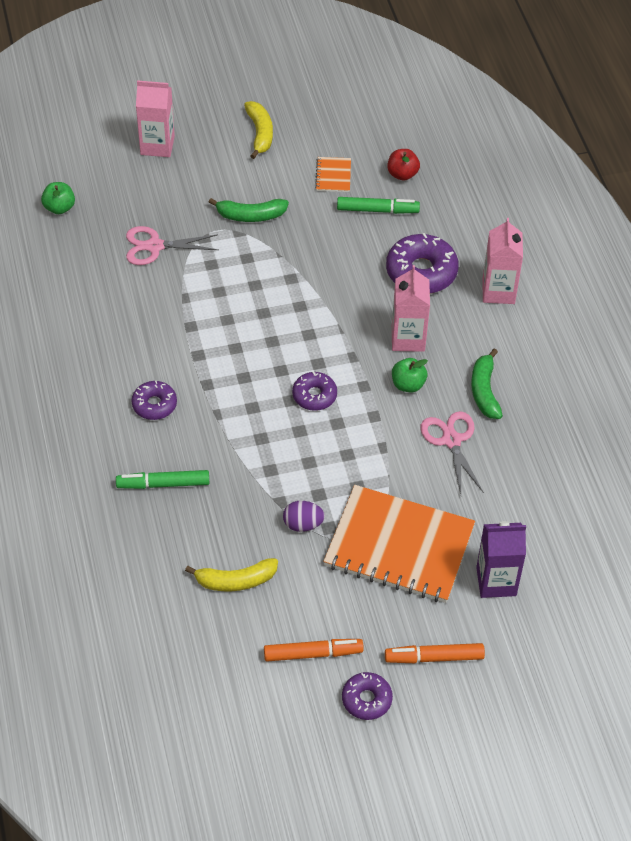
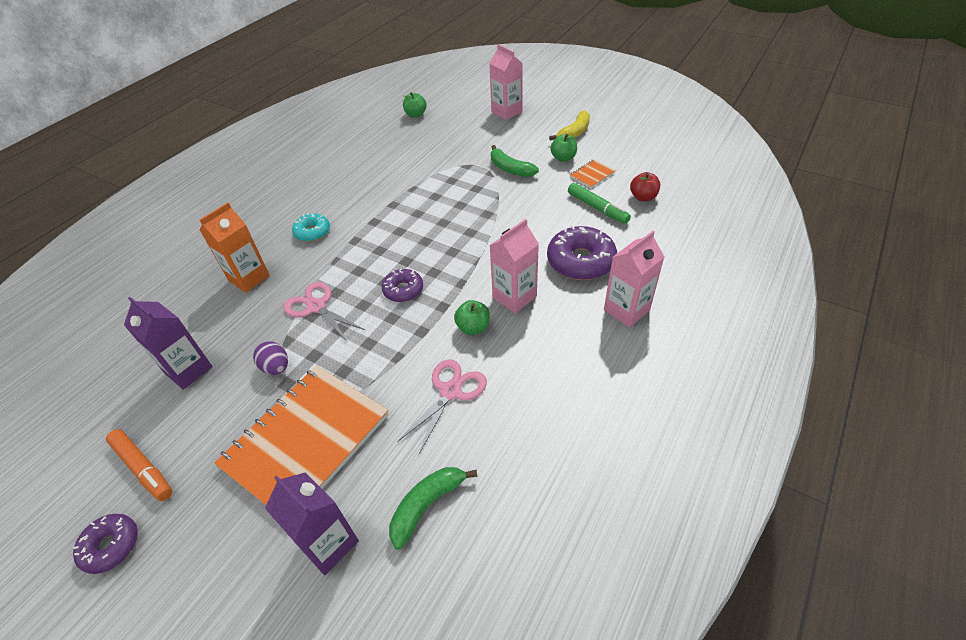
camera: 50 degrees right, 5 degrees down
green marker [116,470,209,489] -> orange carton [200,203,270,293]
pink scissors [126,226,218,265] -> pink scissors moved to [283,282,365,343]
purple donut [131,381,177,420] -> turquoise donut [292,213,330,242]
yellow banana [185,558,278,591] -> purple carton [124,297,213,390]
orange notebook [323,485,475,603] -> orange notebook turned 60 degrees clockwise [214,366,389,505]
orange marker [385,643,485,663] -> none
green banana [471,348,503,419] -> green banana moved to [389,467,478,550]
none -> green apple [550,134,577,162]

